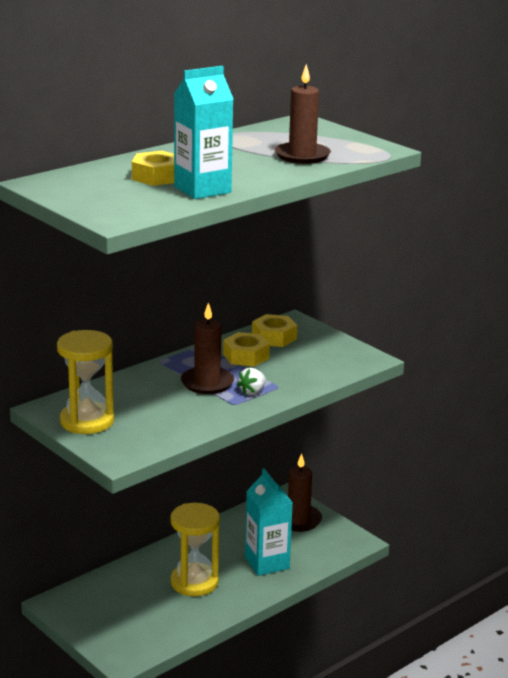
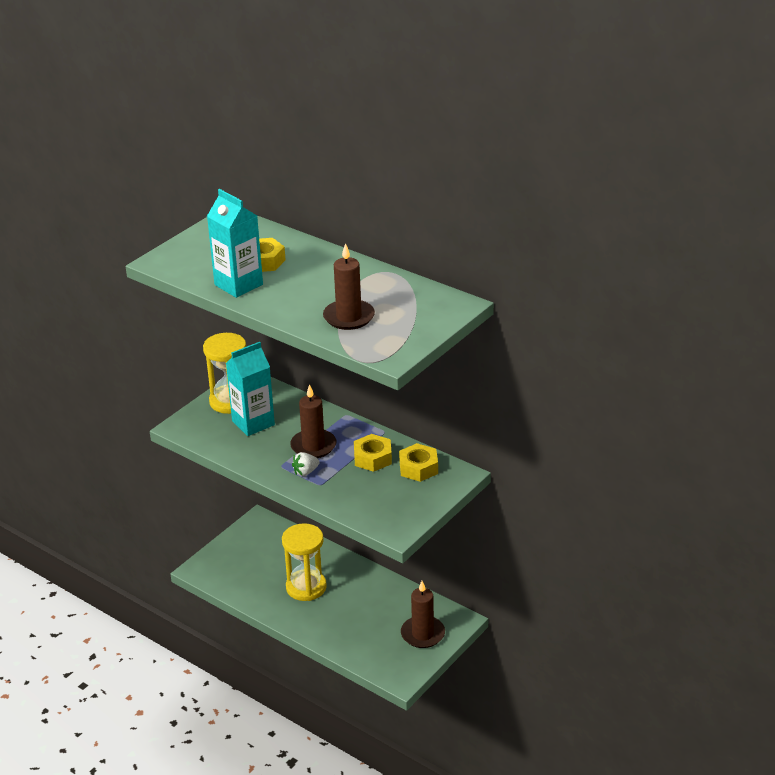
camera: 80 degrees right, 10 degrees up
white strawberry [237,368,266,395] -> white strawberry turned 60 degrees counterclockwise [292,452,320,476]
turquoise carton [245,468,293,576] -> turquoise carton moved to [226,342,275,436]

